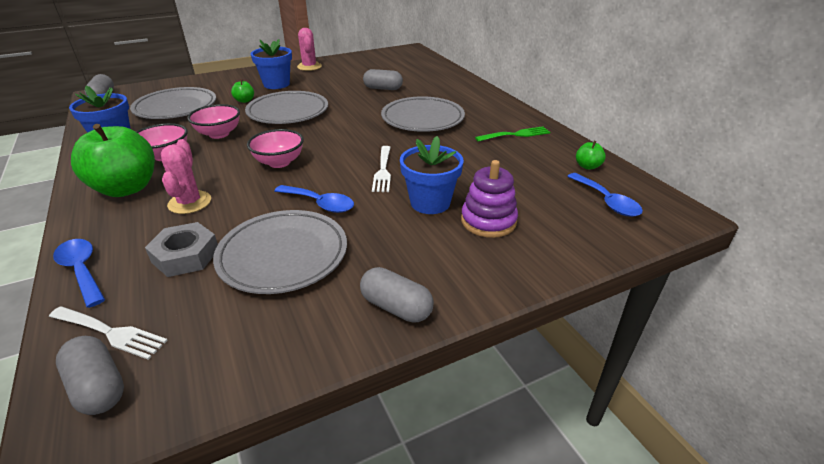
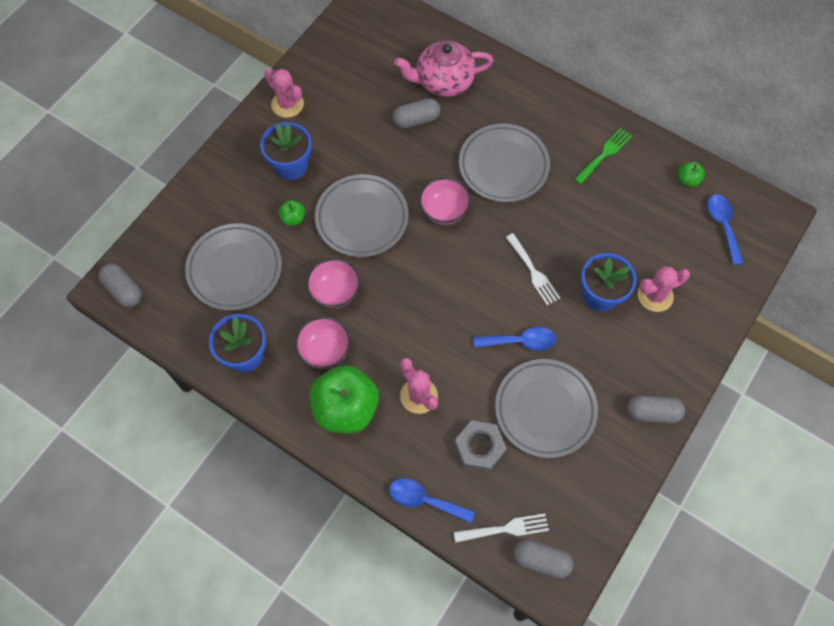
camera: 30 degrees left, 30 degrees up
pink bowl [247,129,304,168] -> pink bowl moved to [419,177,471,225]
purple stacking toy [461,160,518,238] -> pink cactus [638,266,690,312]
blue spoon [567,173,643,217] -> blue spoon turned 135 degrees counterclockwise [707,194,743,265]
none -> pink teapot [394,41,493,97]

